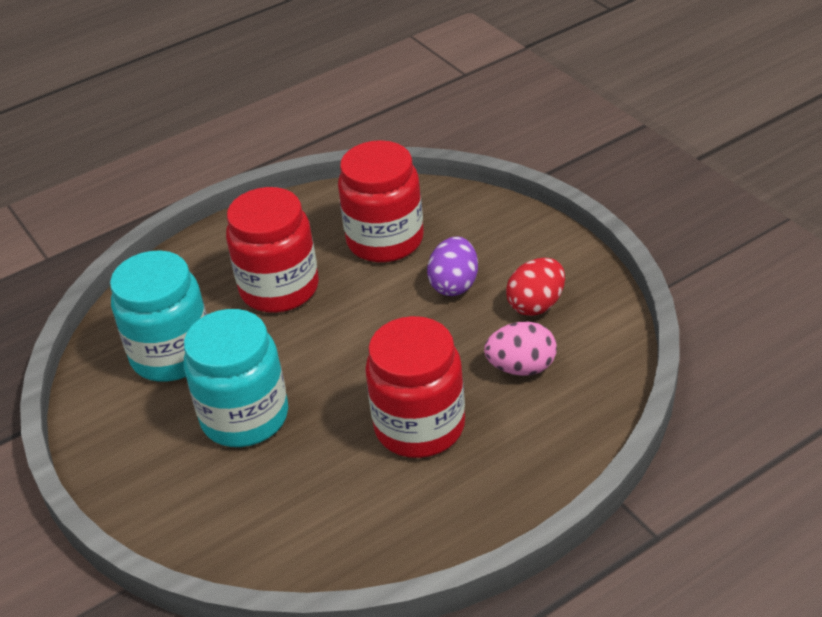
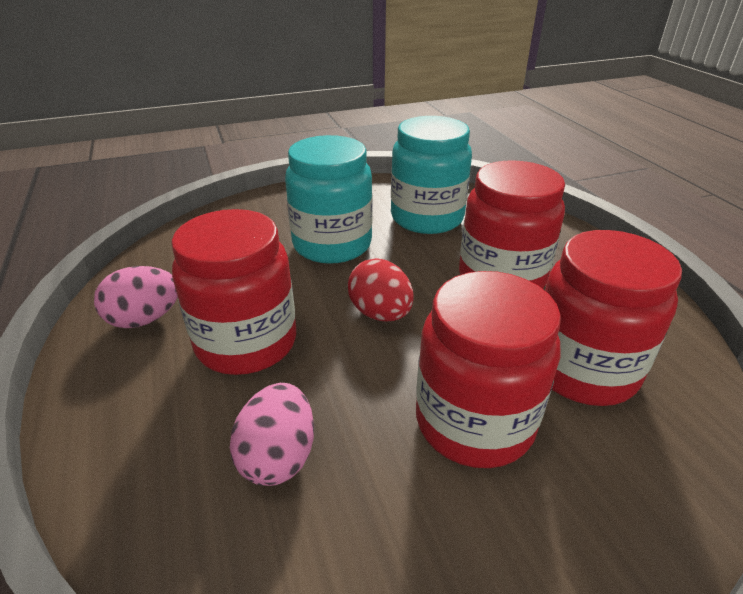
camera: 100 degrees right, 5 degrees down
purple egg [427,237,478,296] -> red jar [416,271,561,468]
red egg [506,258,565,316] -> red egg moved to [348,258,414,321]
none -> pink egg [94,266,178,328]

